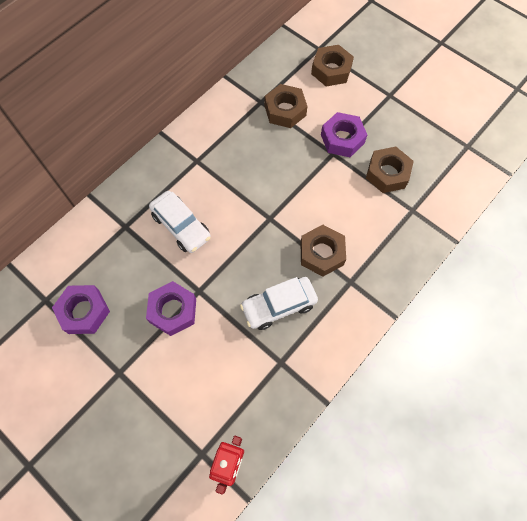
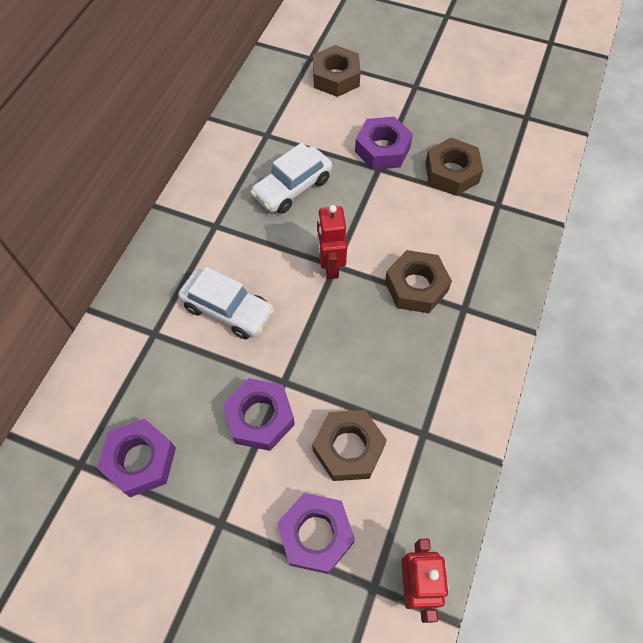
camera: 20 degrees left, 5 degrees down
white car [240,277,318,330] -> white car moved to [250,142,332,214]
brown nut [265,84,307,128] -> brown nut moved to [312,410,387,481]
none -> purple nut [277,493,355,574]
none -> red robot [317,205,347,279]

